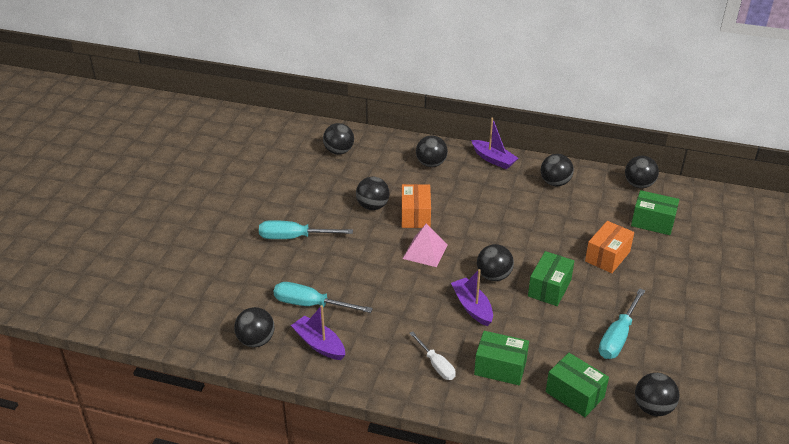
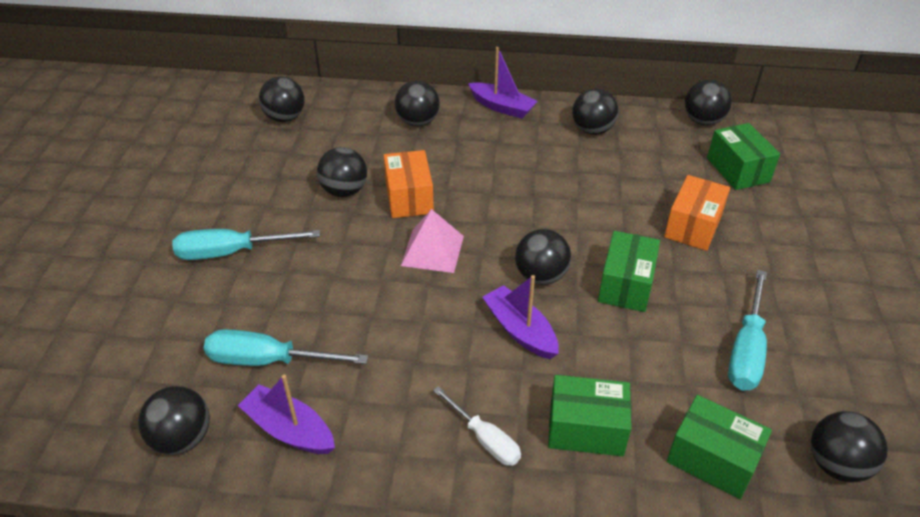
camera: 10 degrees left, 5 degrees up
green box [631,190,679,235] -> green box turned 60 degrees clockwise [707,123,780,190]

